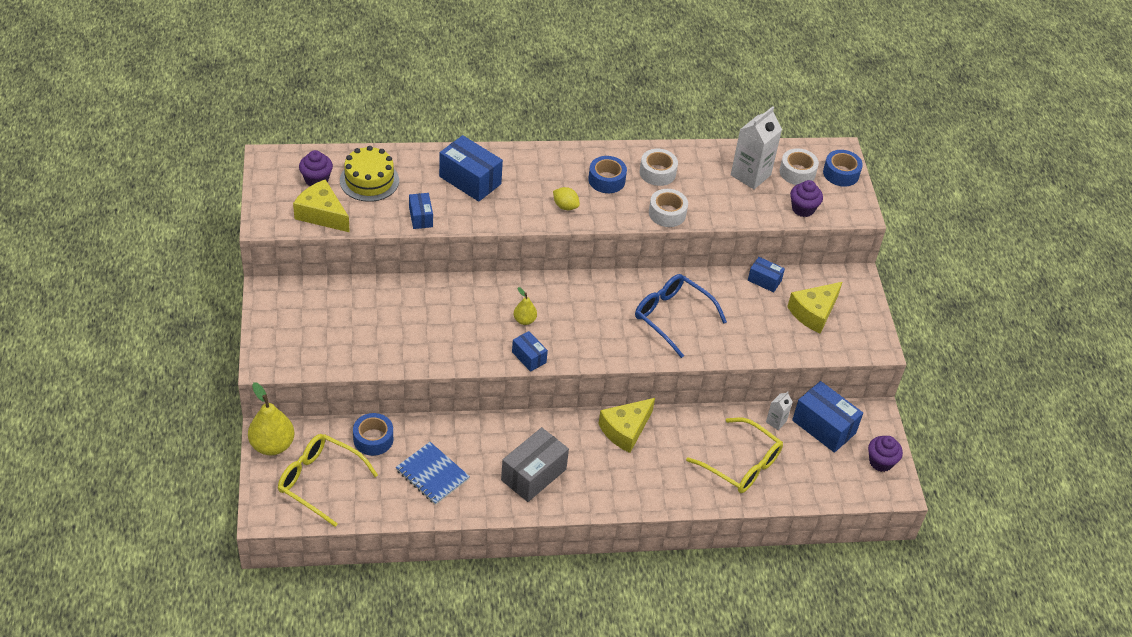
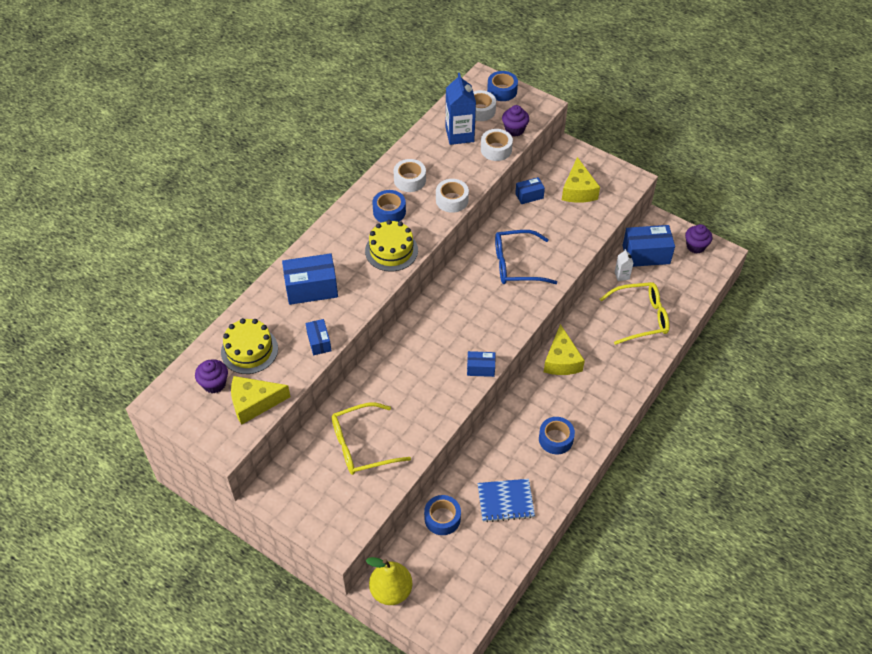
camera: 45 degrees left, 5 degrees up
yellow glasses [278,434,378,527] -> yellow glasses moved to [332,403,411,475]
blue box [409,193,433,229] -> blue box turned 45 degrees clockwise [306,319,331,355]
grey box [501,427,569,502] -> blue tape [539,417,575,454]
yellow pear [514,287,537,325] -> none
yellow lemon [553,187,580,210] -> yellow cake [365,220,418,272]
white carton [731,106,782,189] -> blue carton [446,73,476,145]
none -> white tape [481,129,513,161]

